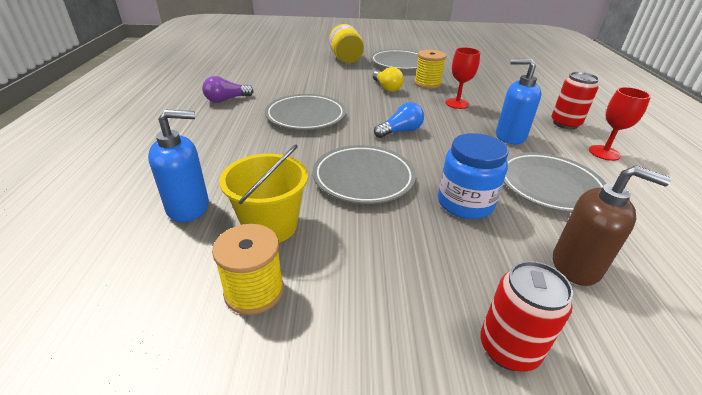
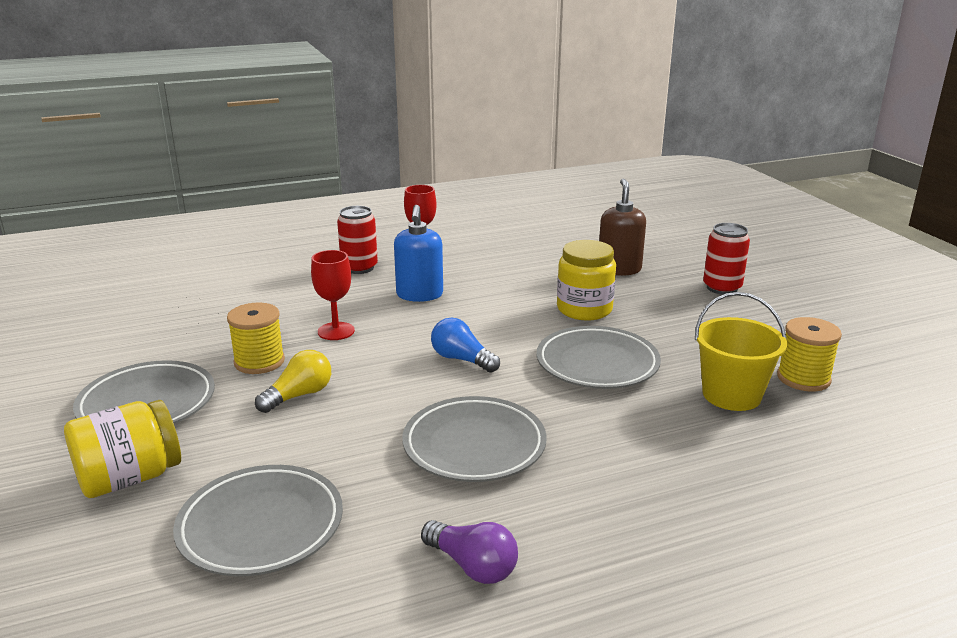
camera: 110 degrees left, 10 degrees down
blue soap dispenser [148,110,209,222] -> none
blue jar [438,133,509,219] -> yellow jar [557,240,616,320]
grey plate [504,152,607,213] -> grey plate moved to [173,465,343,576]

